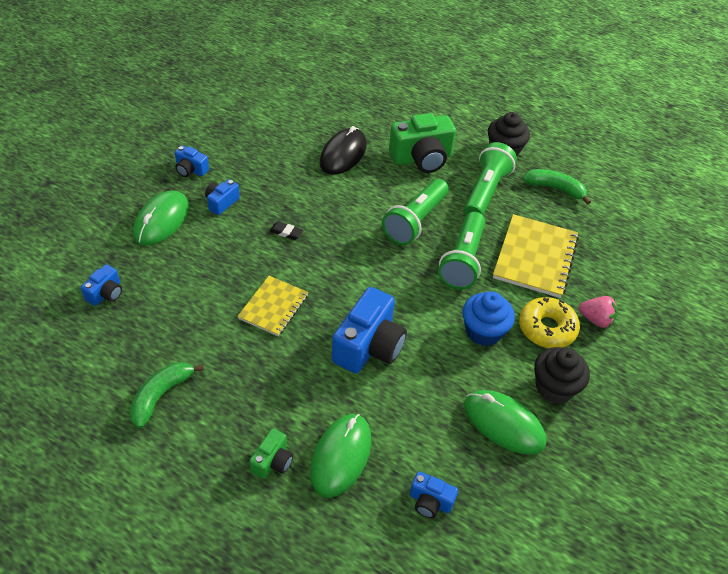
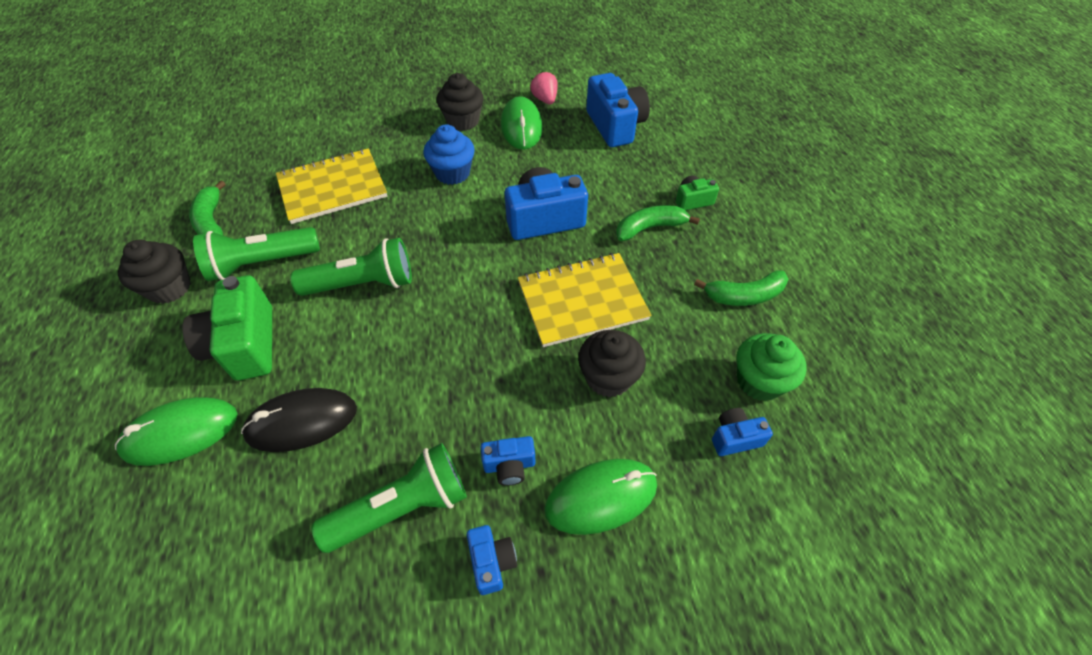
camera: 130 degrees left, 5 degrees up
yellow notebook [237,276,308,336] -> yellow notebook [518,253,651,347], size x1.59
black eraser [269,221,303,240] -> none
green mouse [310,414,372,498] -> green mouse moved to [115,397,238,466]
green camera [389,113,456,173] -> green camera turned 135 degrees counterclockwise [182,275,272,381]
blue camera [410,471,458,518] -> blue camera [586,73,650,147], size x1.97
green flashlight [438,212,485,289] -> green flashlight moved to [311,443,467,553]
yellow donut [519,297,580,348] -> none
pink strawberry [579,296,618,328] -> pink strawberry moved to [530,71,558,104]
none -> black cupcake [578,330,646,398]
none -> green banana [616,205,700,241]
none -> green cupcake [737,333,806,401]

